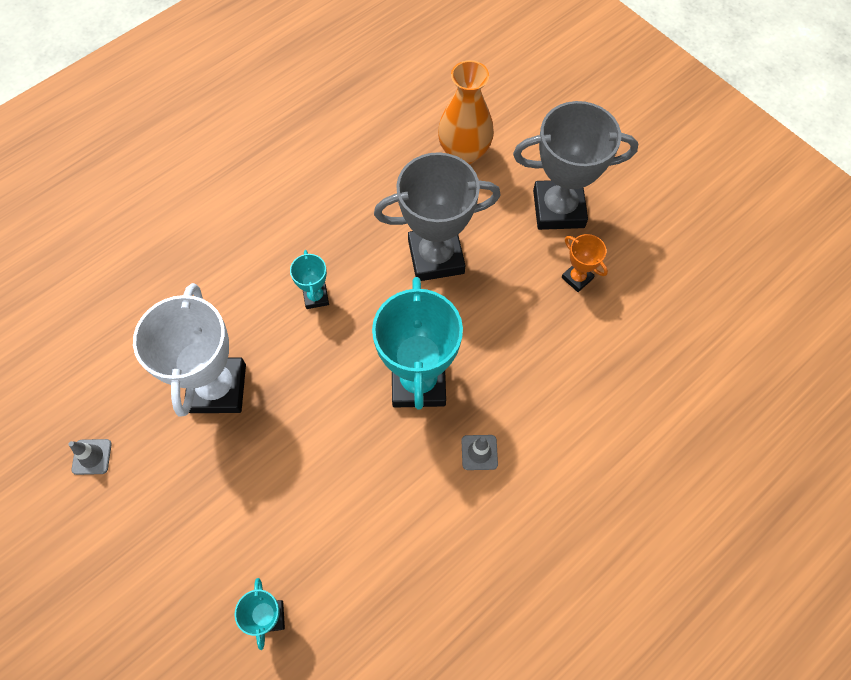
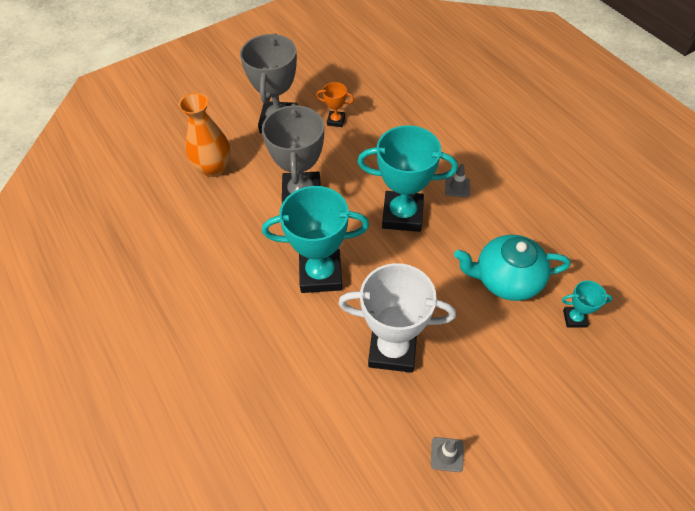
camera: 80 degrees left, 10 degrees down
turquoise trophy [290,250,329,309] -> turquoise trophy [262,186,369,293], size x2.16
orange trophy [562,234,608,292] -> orange trophy turned 45 degrees clockwise [316,82,354,127]
none -> turquoise teapot [454,235,571,301]

